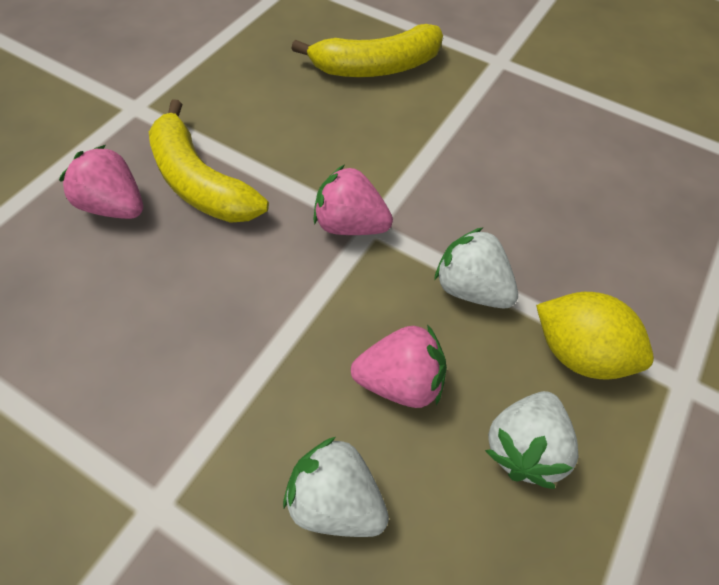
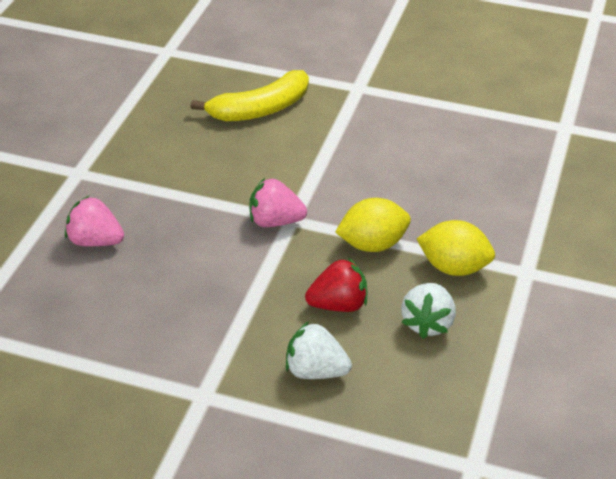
camera: 10 degrees left, 15 degrees down
yellow banana [149,100,269,223] -> none
pink strawberry [351,324,447,408] -> red strawberry [305,258,367,312]
white strawberry [434,227,518,308] -> yellow lemon [335,198,411,252]

